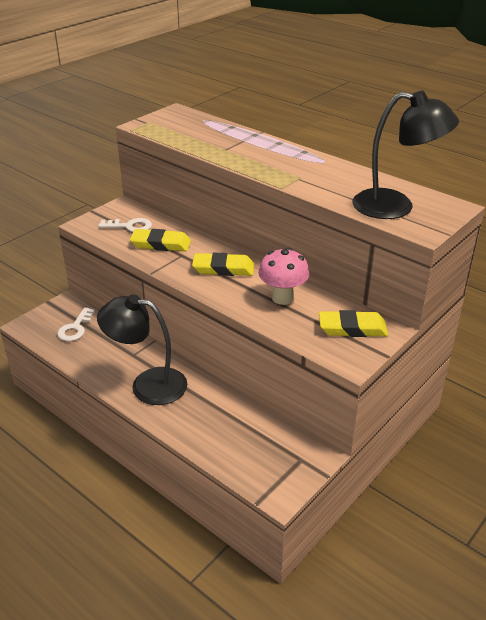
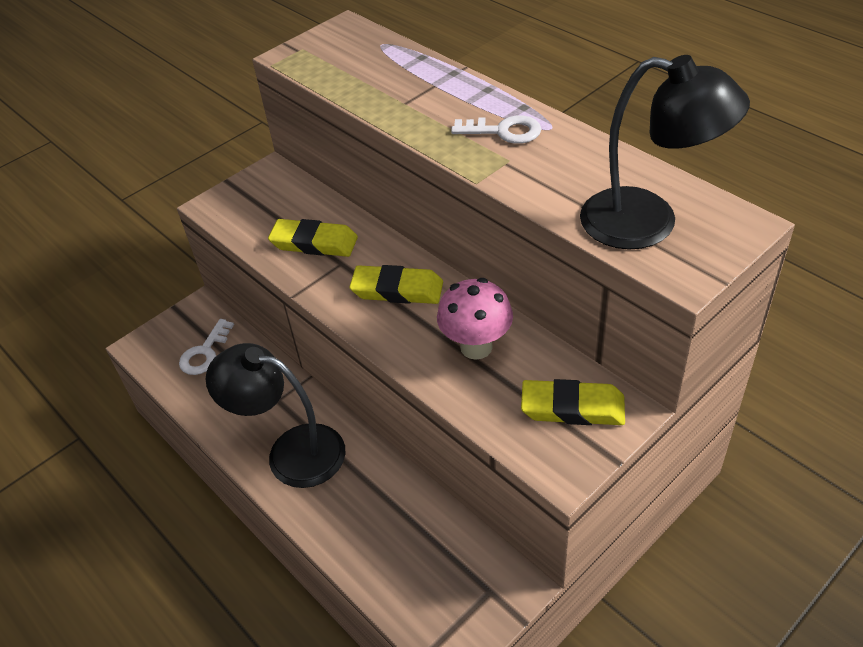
camera: 10 degrees right, 10 degrees up
white key [98,218,152,232] -> white key moved to [451,115,541,144]

